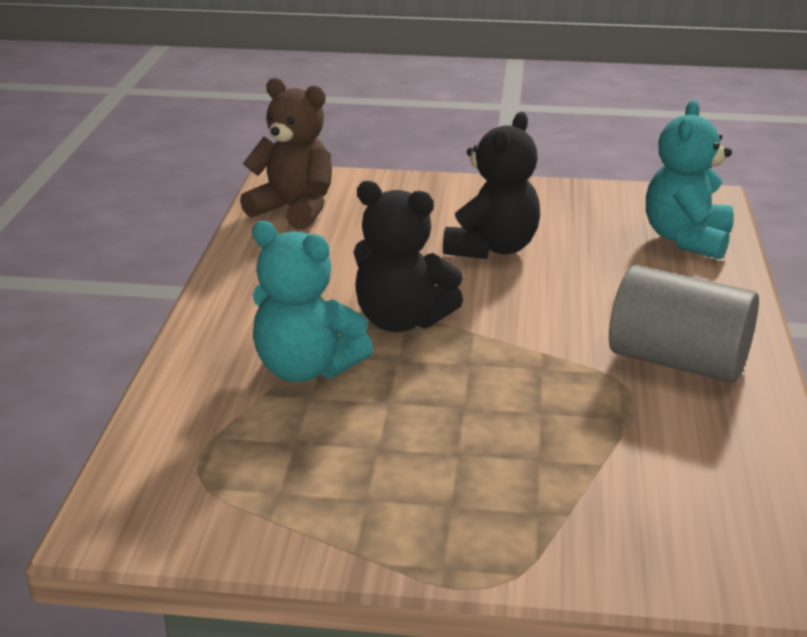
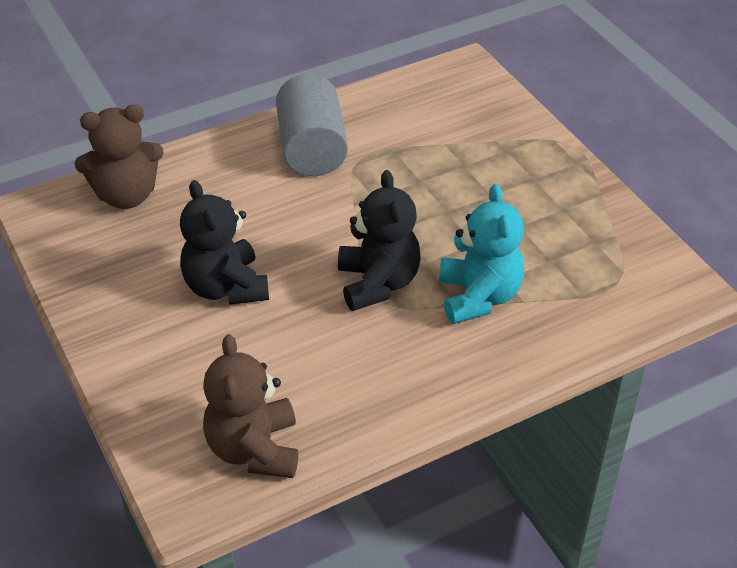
camera: 125 degrees left, 15 degrees up
black teddy bear [443,112,540,259] -> black teddy bear turned 105 degrees counterclockwise [180,180,269,305]
turquoise teddy bear [646,100,734,259] -> brown teddy bear [75,105,164,209]

